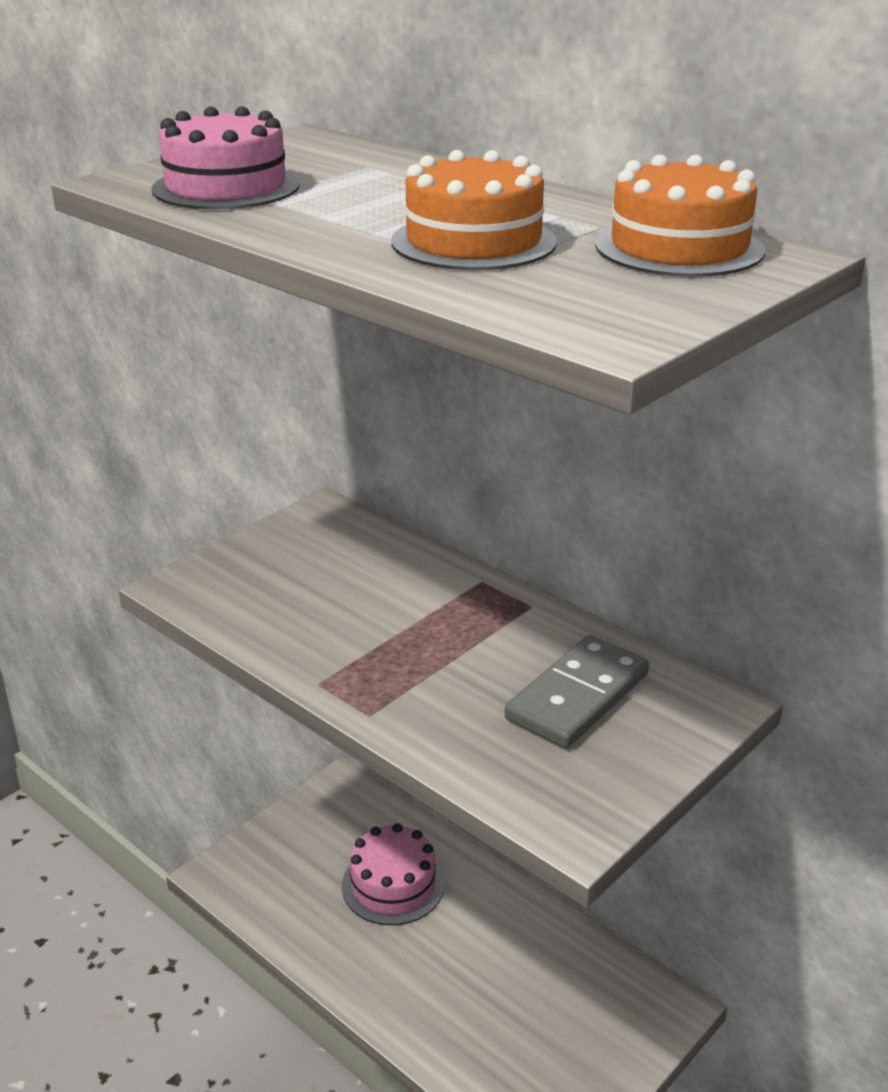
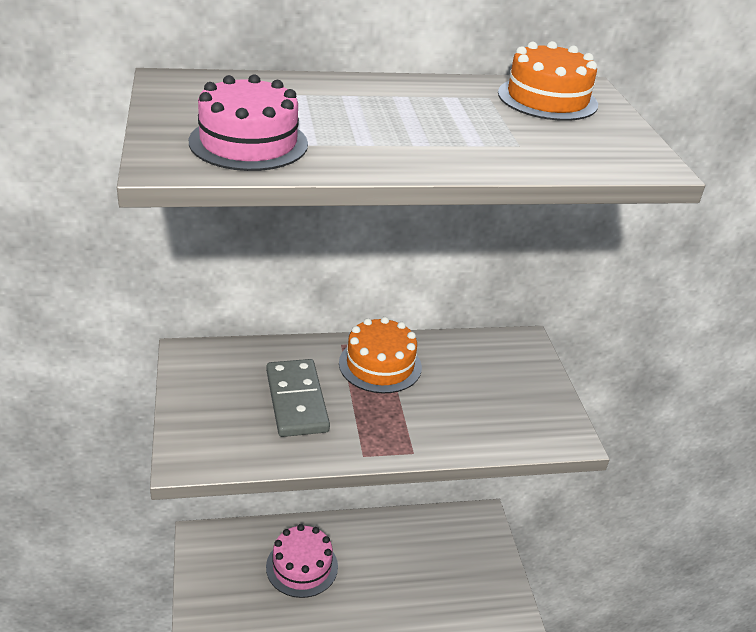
camera: 55 degrees left, 5 degrees up
orange cake [391,150,557,270] -> orange cake moved to [339,317,422,393]
grey domino [505,635,649,748] -> grey domino moved to [266,359,330,437]

